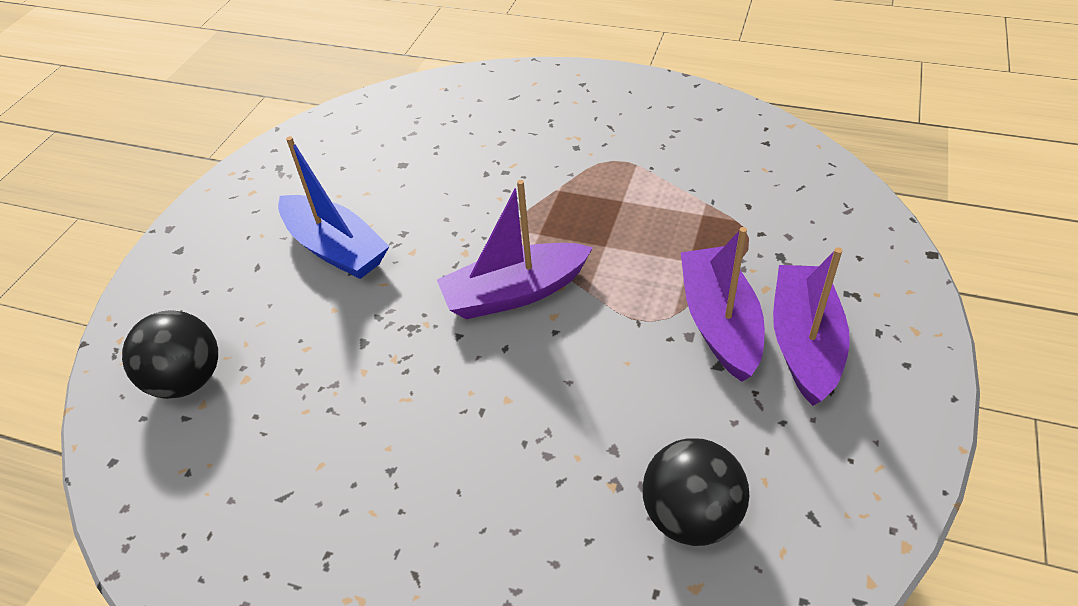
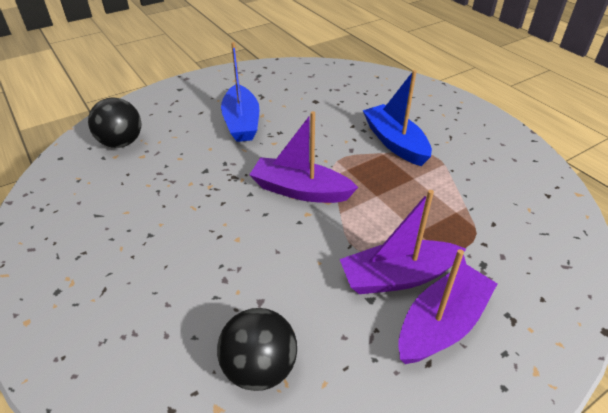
camera: 35 degrees right, 5 degrees down
purple boat [681,227,765,382] -> purple boat turned 135 degrees counterclockwise [340,190,466,294]
none -> blue boat [363,70,432,166]

